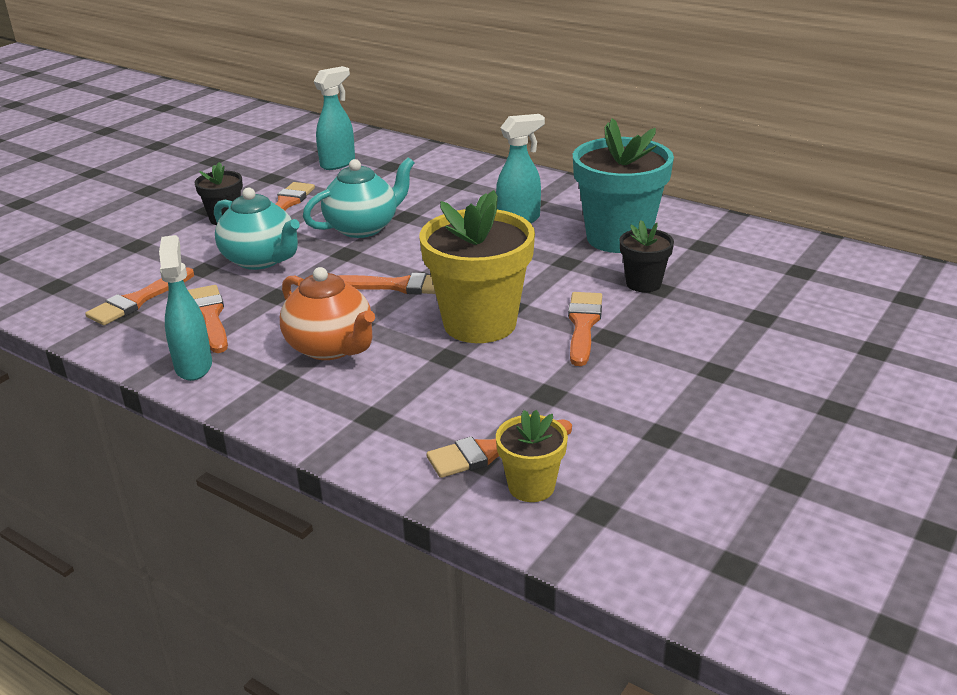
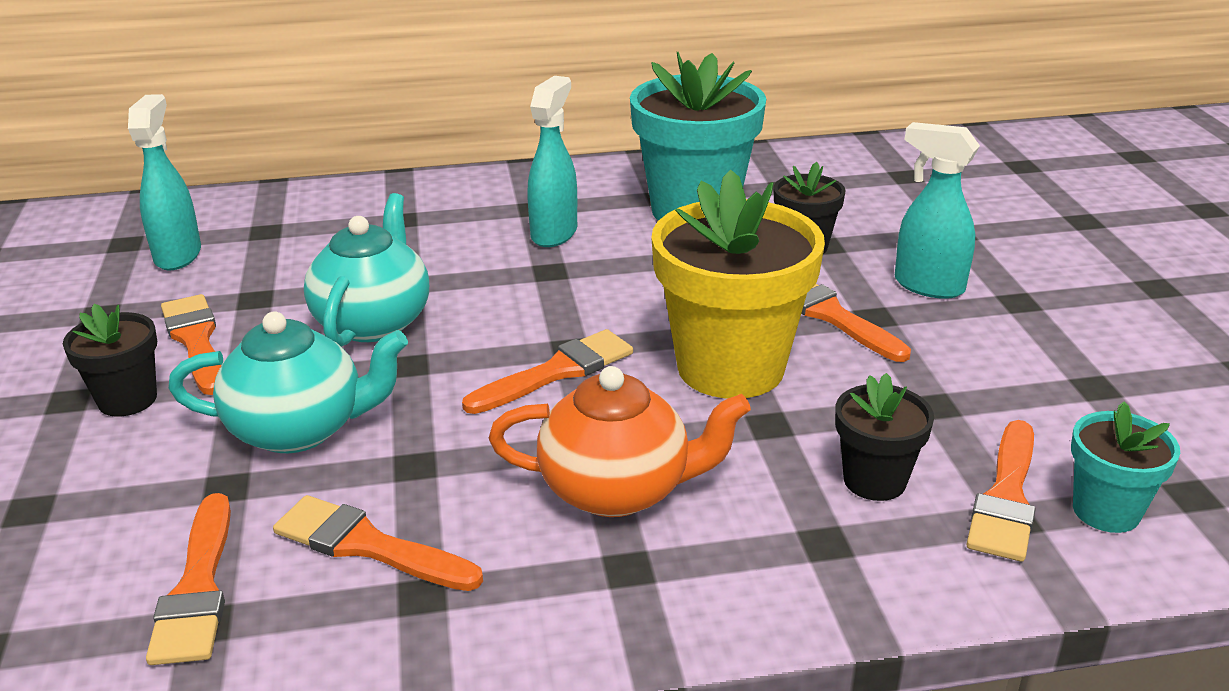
camera: 45 degrees left, 0 degrees up
turquoise spray bottle [159,235,212,381] -> turquoise spray bottle moved to [895,122,980,299]
yellow flower pot [496,410,568,502] -> turquoise flower pot [1071,402,1180,533]
none -> black flower pot [835,373,934,501]

